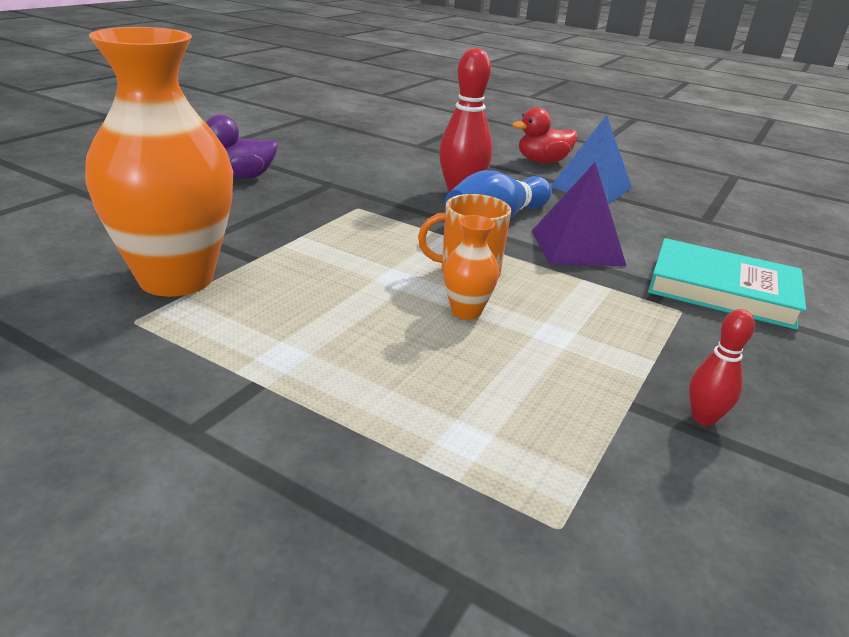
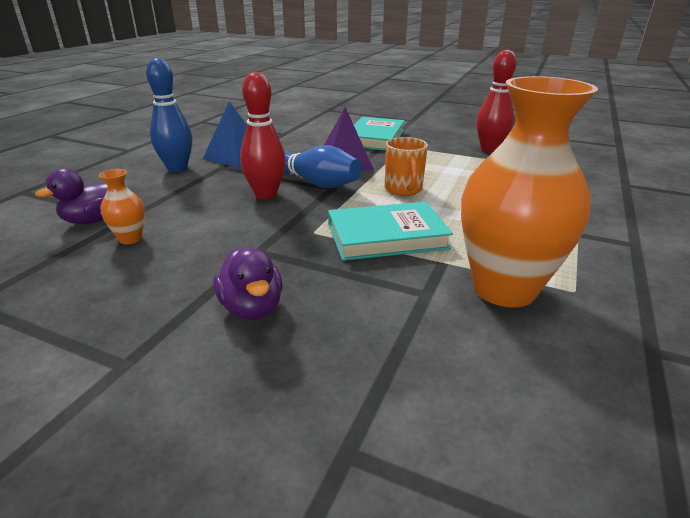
camera: 95 degrees left, 0 degrees up
orange vase [443,215,499,320] -> orange vase moved to [99,169,145,244]
red duck [512,107,578,163] -> blue bowling pin [146,58,192,172]
red bowling pin [689,309,755,426] -> red bowling pin [476,50,517,153], size x1.87
none -> purple duck [35,168,108,224]
none -> turquoise book [328,202,453,261]

